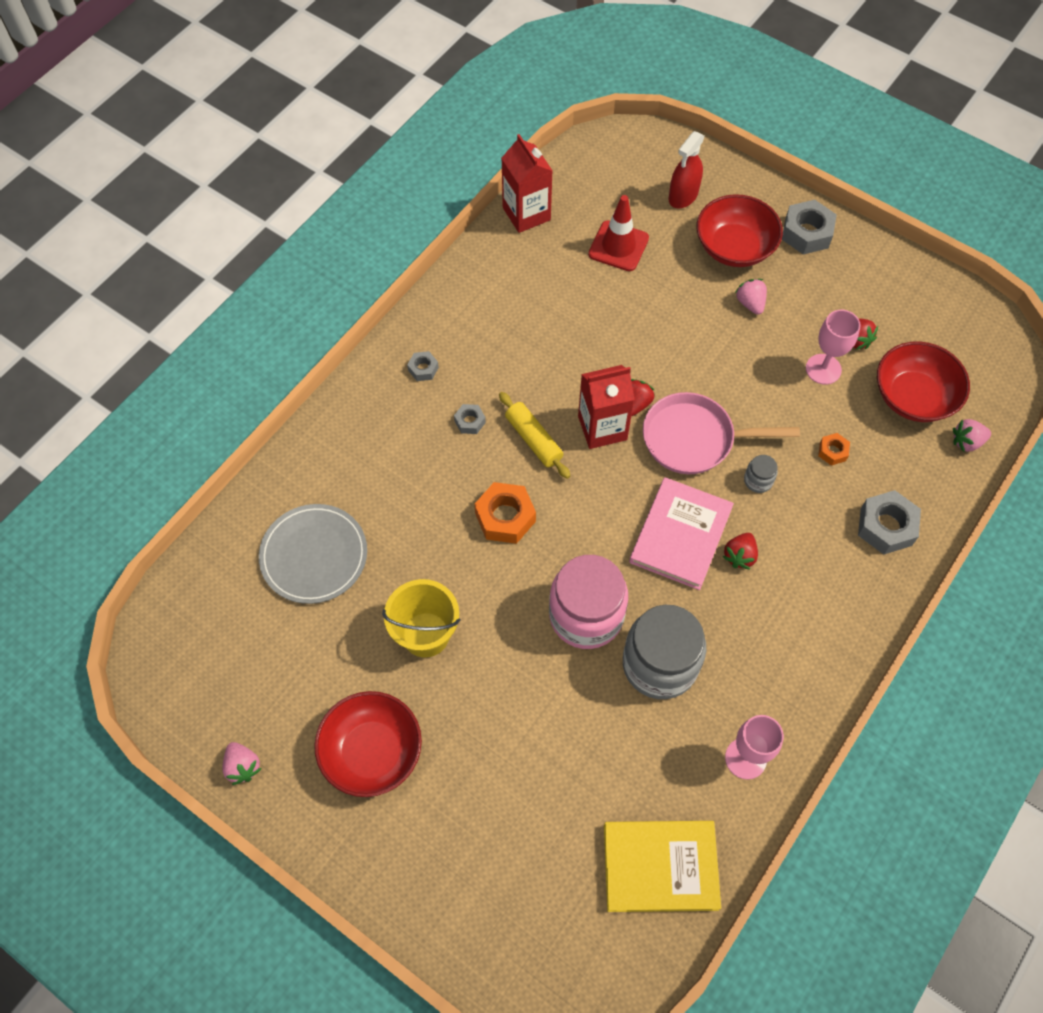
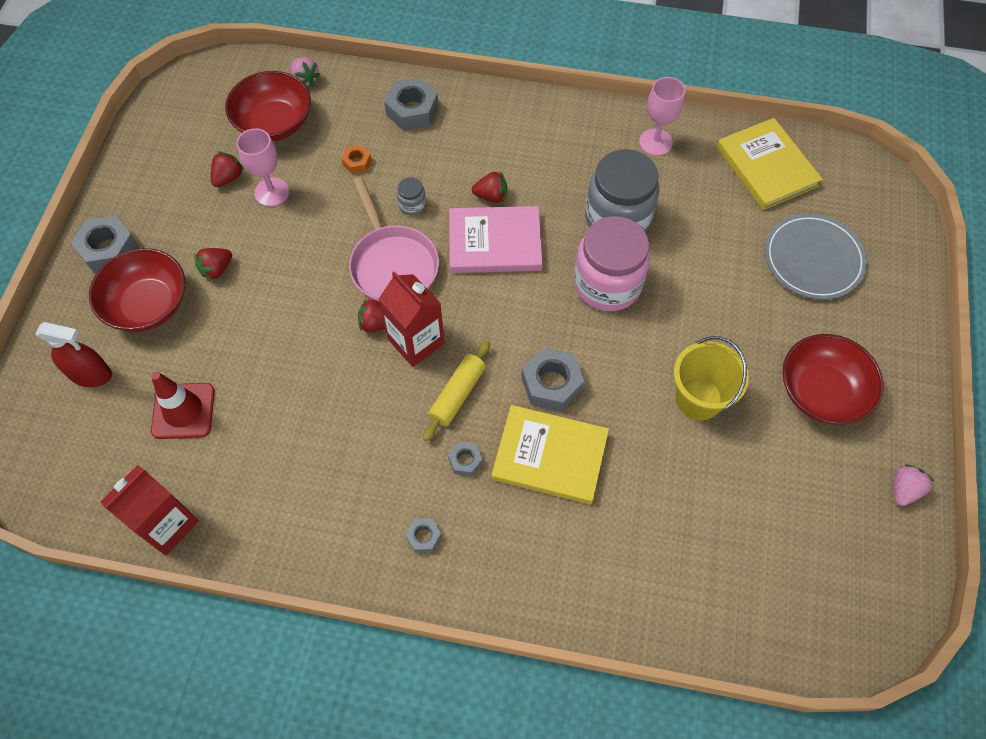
camera: 115 degrees left, 0 degrees up
grey plate [259,504,367,604] -> grey plate moved to [765,214,867,300]
orange nut [474,482,536,544] -> grey nut [521,348,584,412]
pink strawberry [735,279,767,315] -> red strawberry [194,248,232,281]
none -> yellow book [492,405,609,505]

